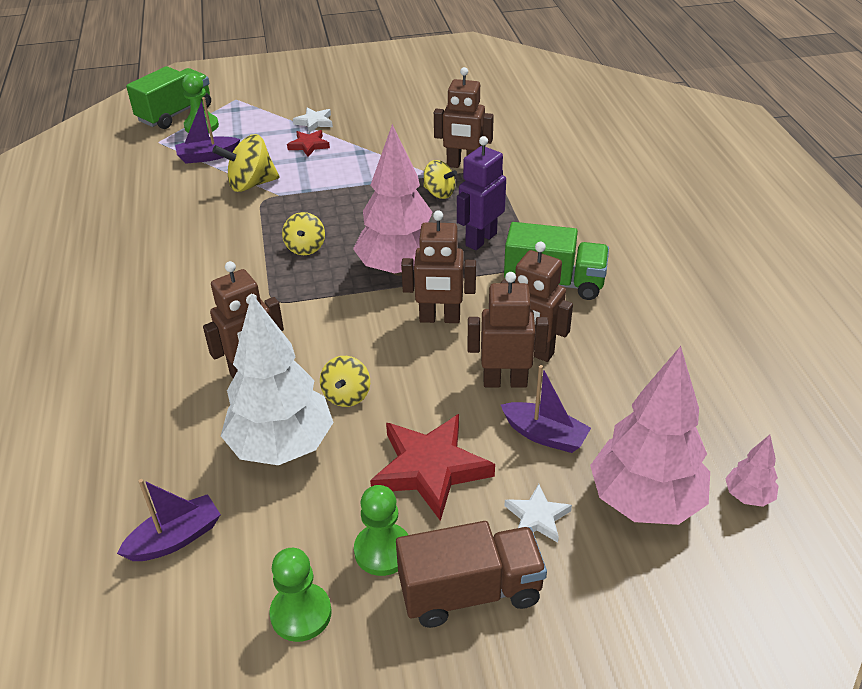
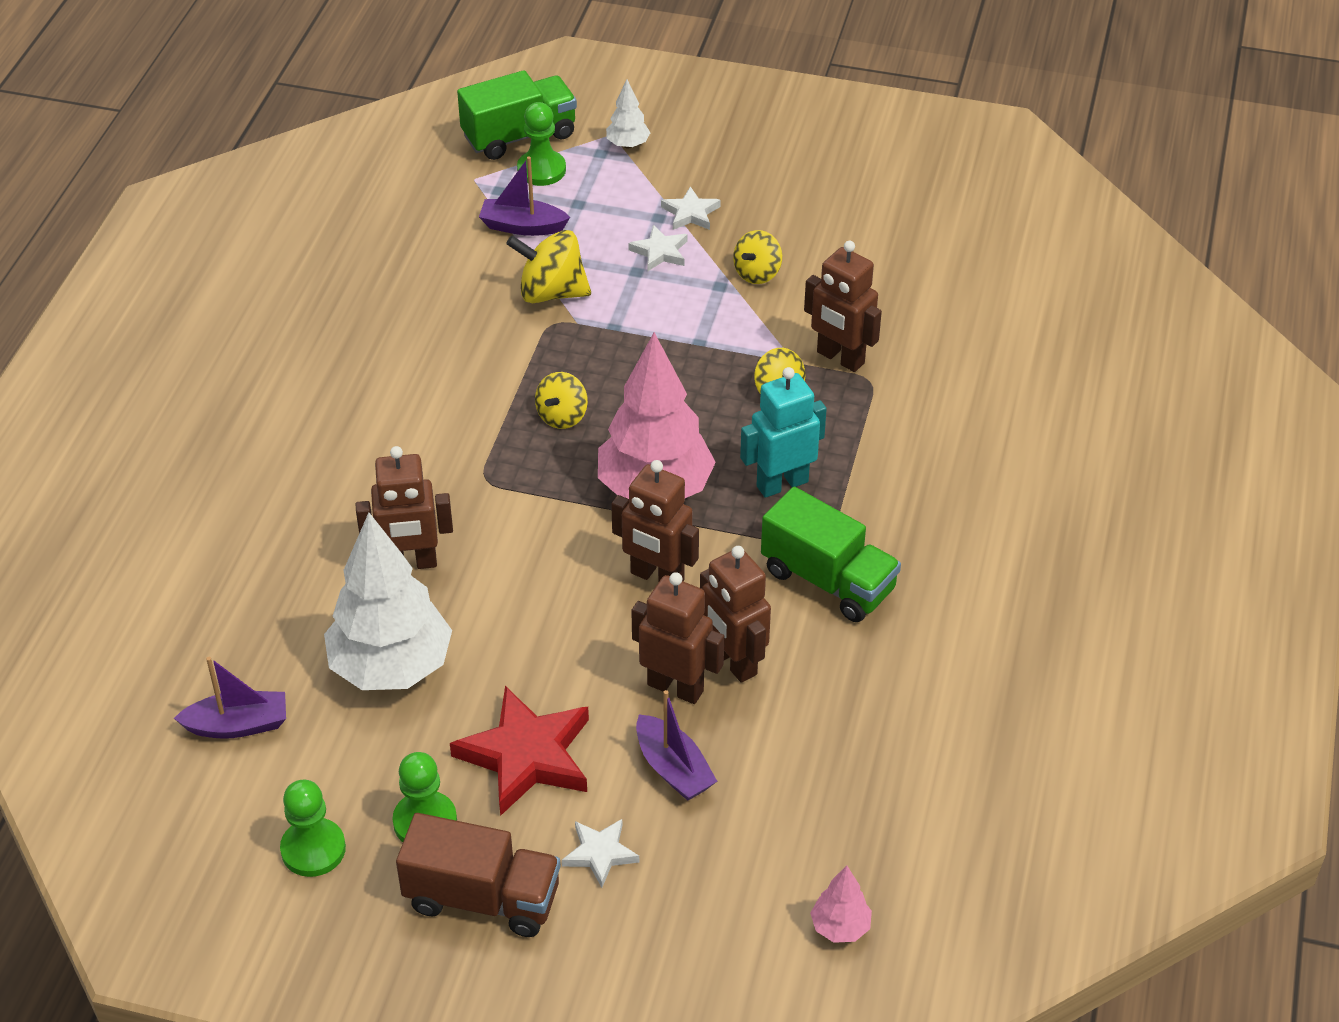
camera: 25 degrees right, 5 degrees up
red star [287,130,330,157] -> white star [628,225,688,271]
yellow spinning top [320,356,370,407] -> yellow spinning top moved to [733,230,782,284]
purple robot [457,136,506,250] -> turquoise robot [740,367,827,498]
pink tree [590,346,710,525] -> none
none -> white tree [606,79,651,149]

